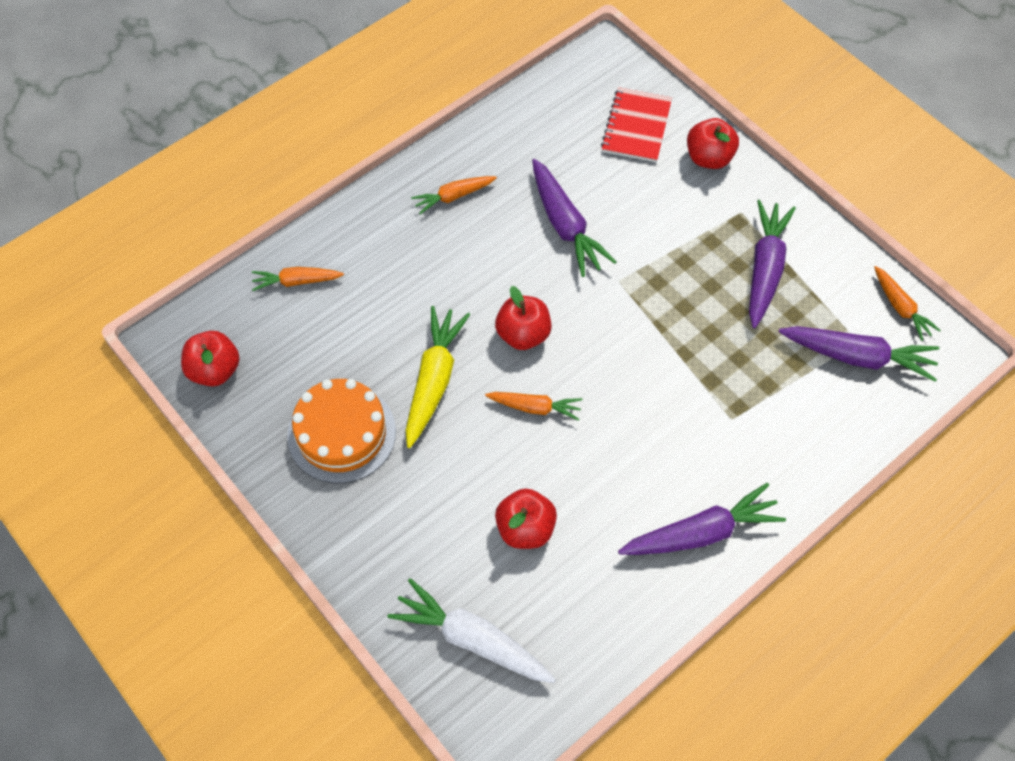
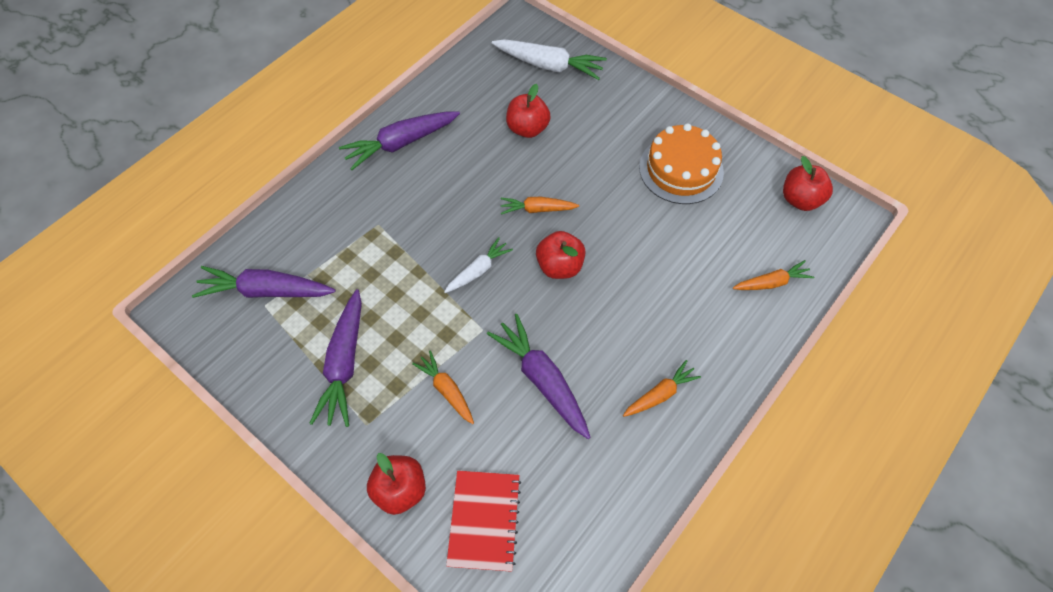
camera: 170 degrees right, 0 degrees up
yellow carrot [406,306,470,448] -> none
orange carrot [874,266,941,341] -> orange carrot moved to [412,351,474,424]
none -> white carrot [444,237,513,293]

